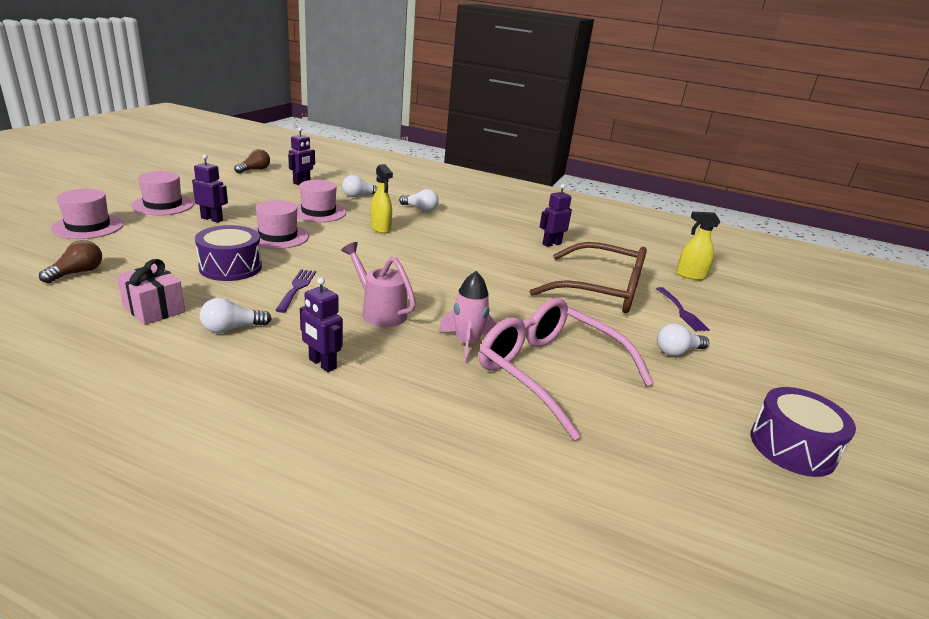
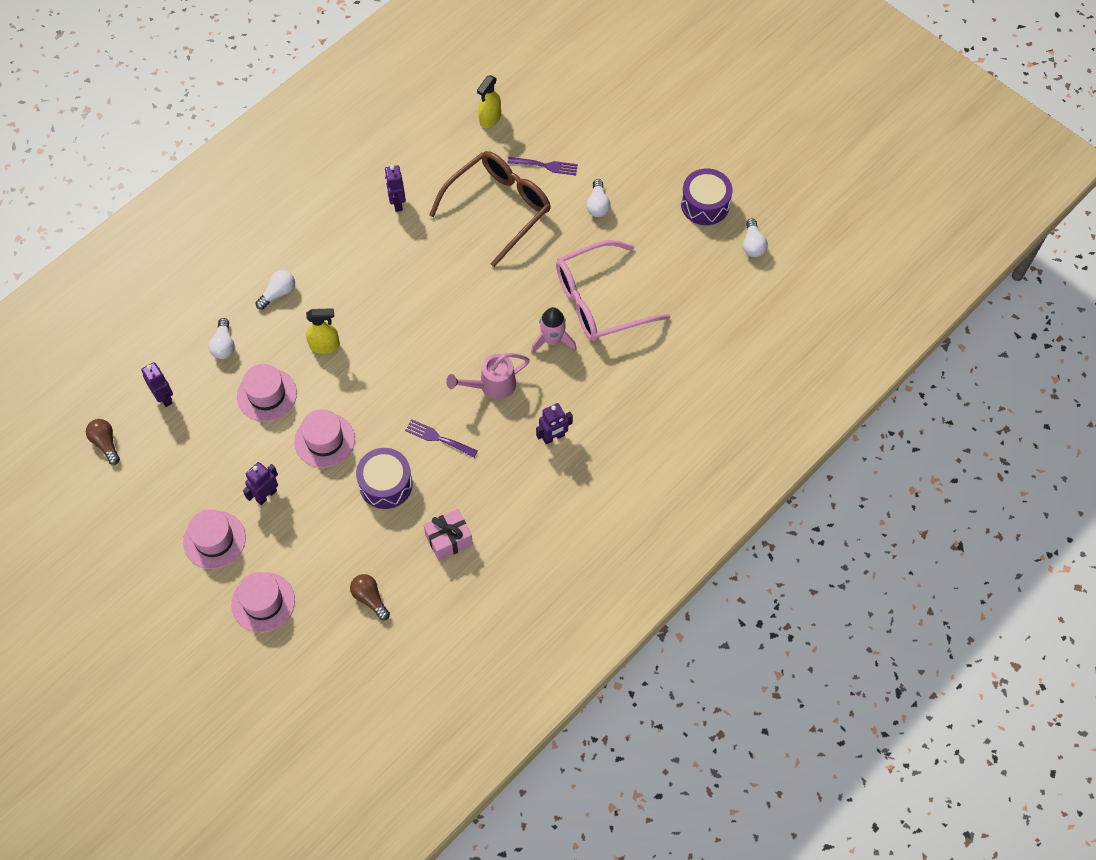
camera: 65 degrees left, 35 degrees up
white light bulb [200,298,272,333] -> white light bulb moved to [743,218,768,257]

